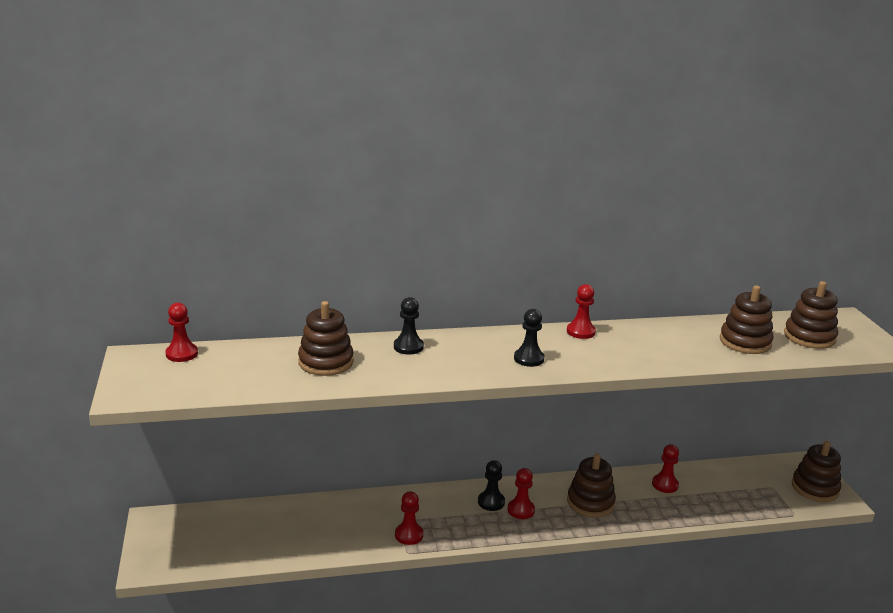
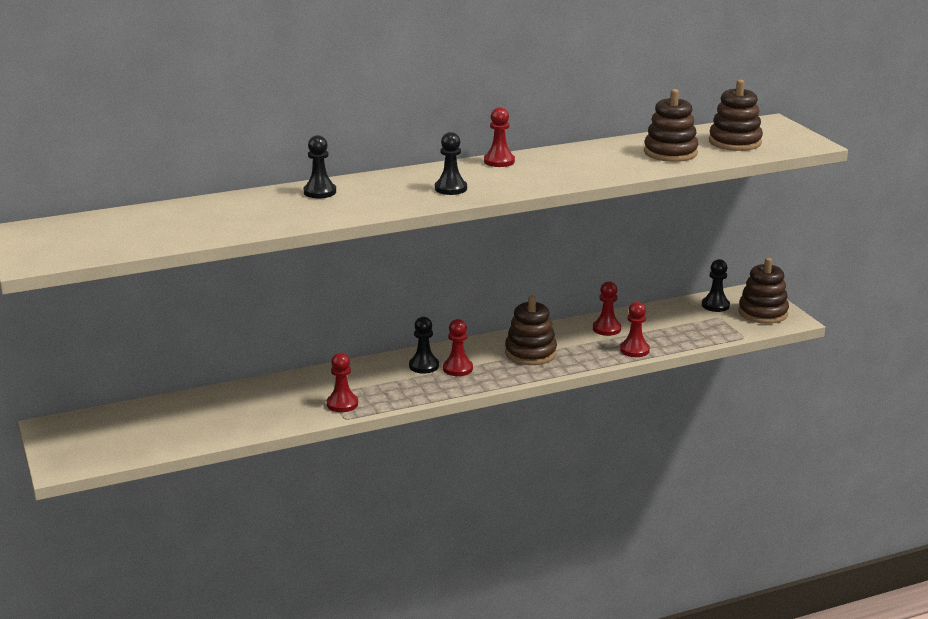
camera: 10 degrees left, 0 degrees up
red pawn [165,303,198,362] -> red pawn moved to [620,302,650,357]
brown stacking toy [298,301,354,376] -> none
none -> black pawn [702,259,730,312]

